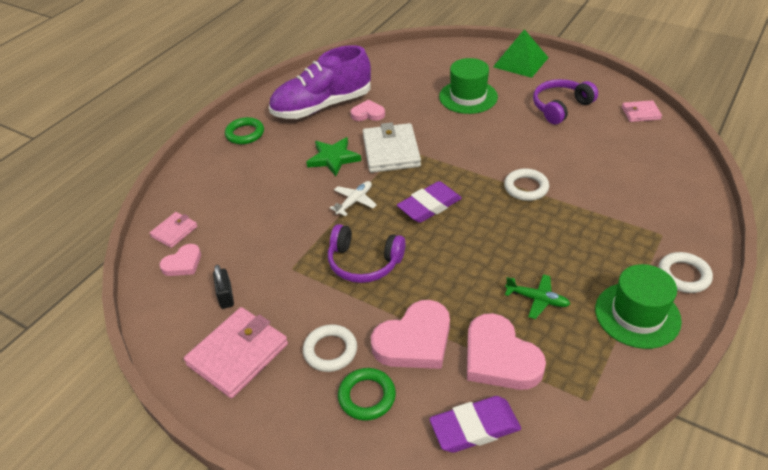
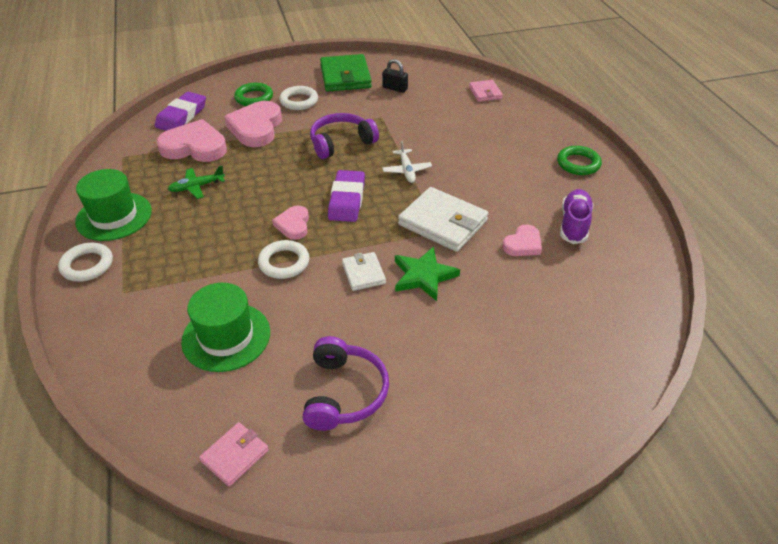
camera: 130 degrees right, 0 degrees up
pink heart [159,244,201,276] -> pink heart moved to [272,205,309,240]
pink wallet [184,307,288,398] -> green wallet [320,54,372,92]
purple shoe [269,45,371,119] -> purple shoe [560,189,594,244], size x0.55
green star [306,137,361,176] -> green star moved to [395,246,460,301]
green hat [439,58,498,114] -> green hat moved to [181,283,270,372]
green pyramid [493,29,549,78] -> none
none -> white wallet [342,252,386,291]

